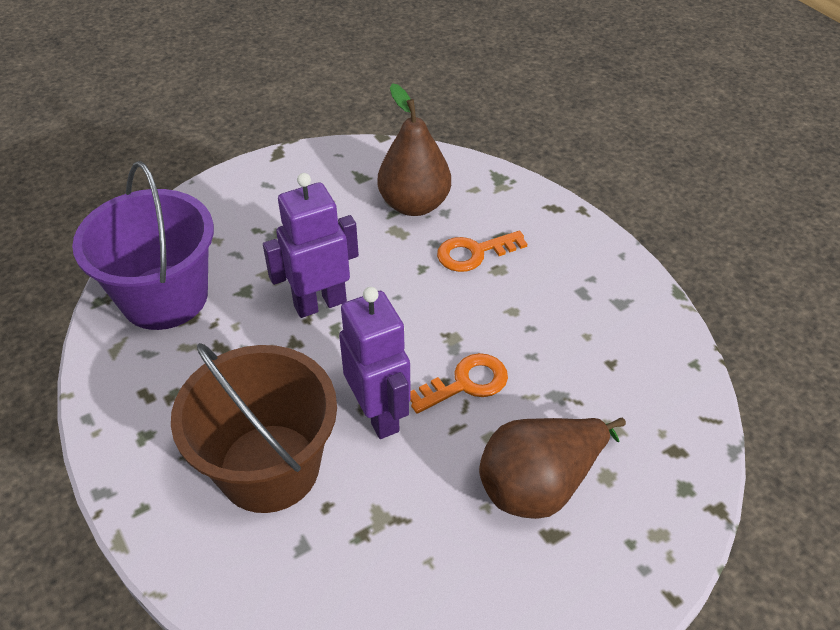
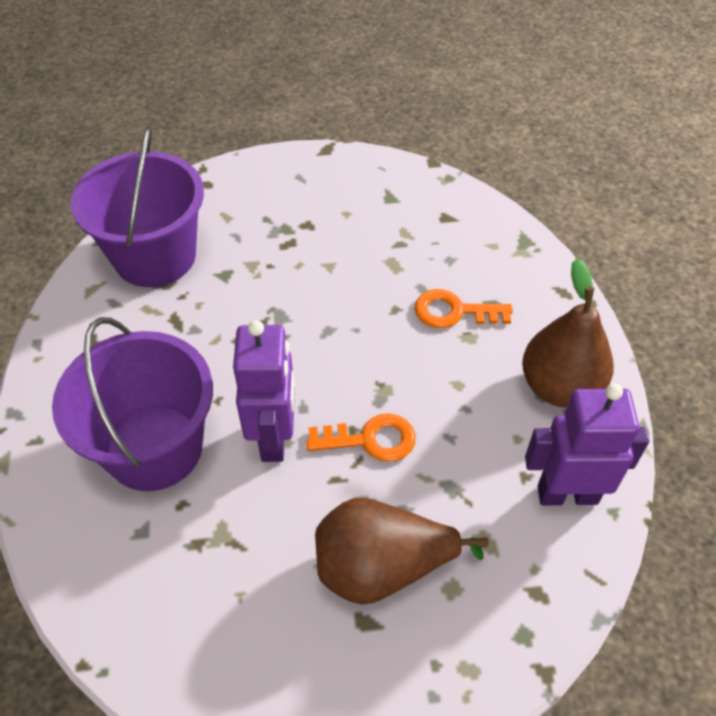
camera: 25 degrees right, 5 degrees up
brown bucket [171,343,337,513] -> purple bucket [52,317,213,491]
purple robot [263,173,359,318] -> purple robot moved to [525,383,650,505]
brown pear [378,83,451,216] -> brown pear moved to [522,258,614,408]

